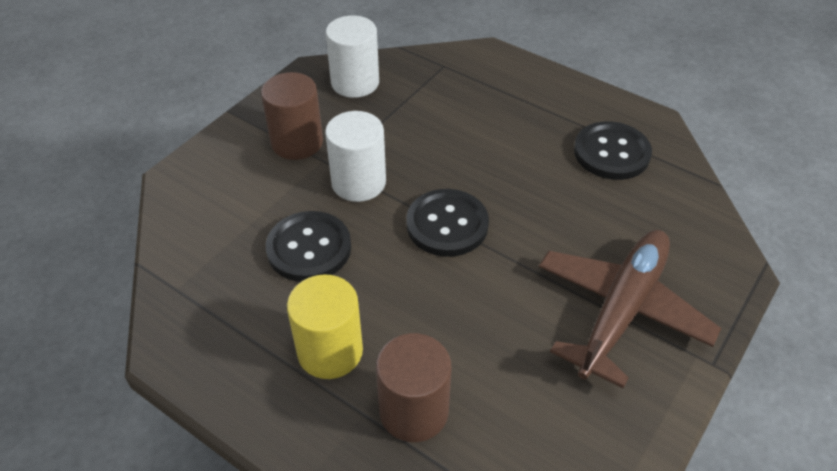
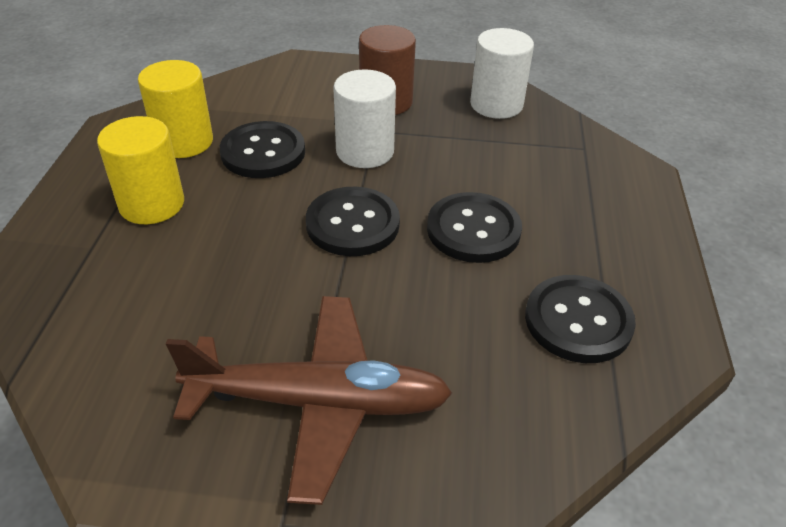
camera: 60 degrees right, 5 degrees down
brown cylinder [376,333,451,442] -> none
none -> yellow cylinder [138,60,213,158]
none -> black button [427,192,522,263]

